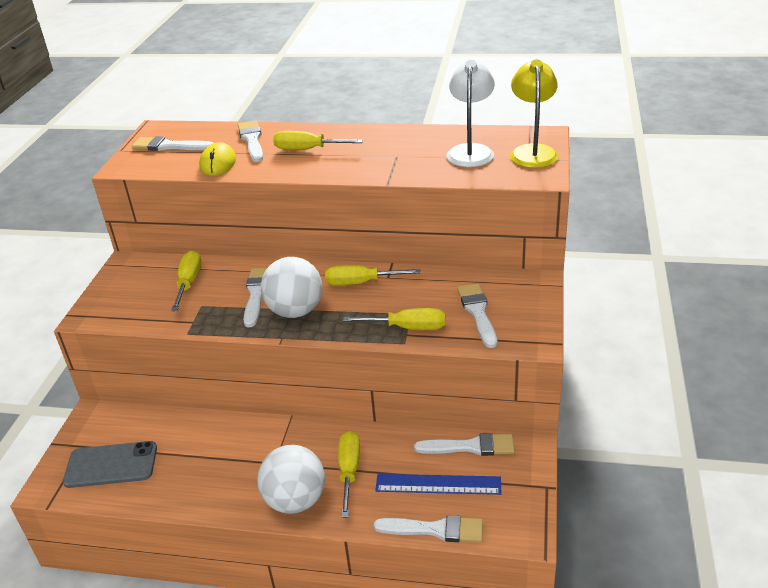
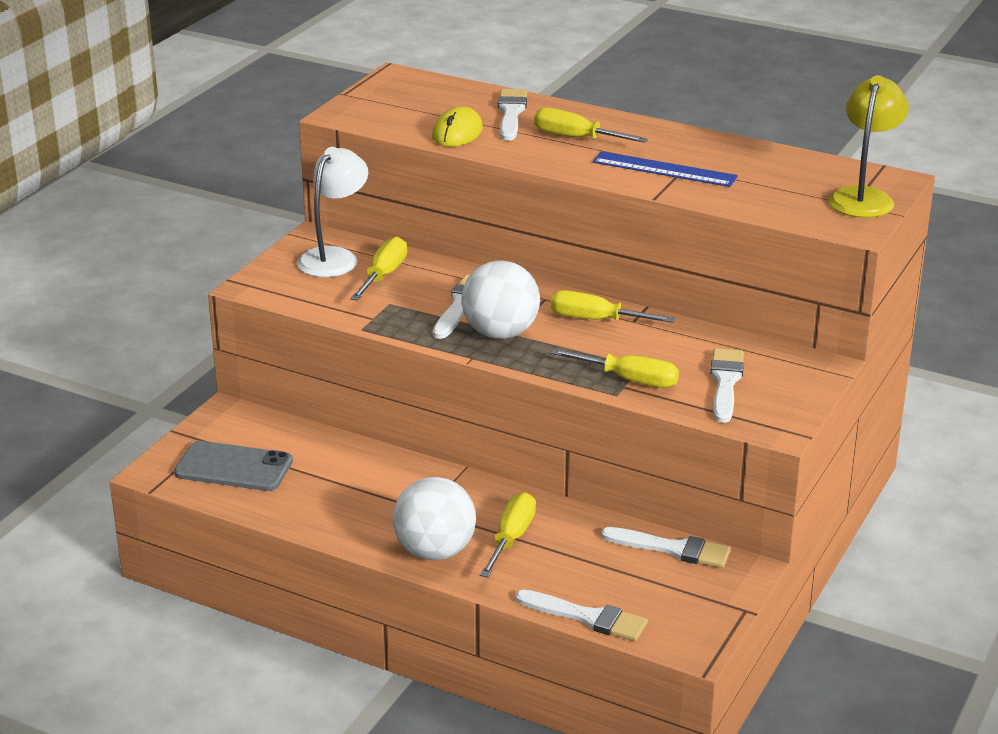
camera: 15 degrees right, 5 degrees down
white brush [132,136,214,151] -> none
blue ruler [375,474,502,495] -> blue ruler moved to [592,151,738,187]
white lamp [446,60,495,167] -> white lamp moved to [297,147,368,277]

